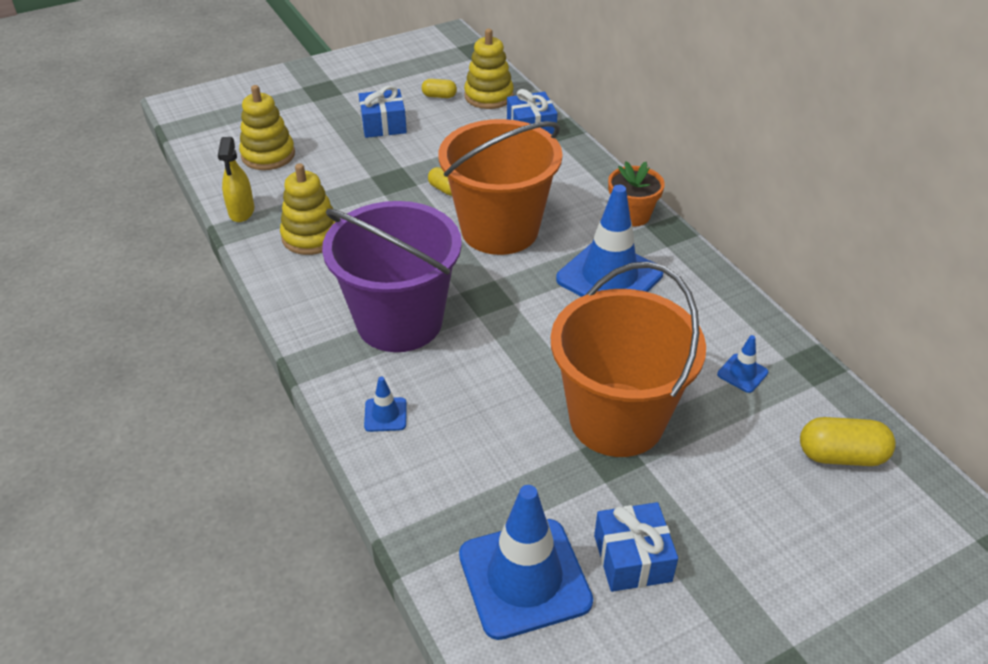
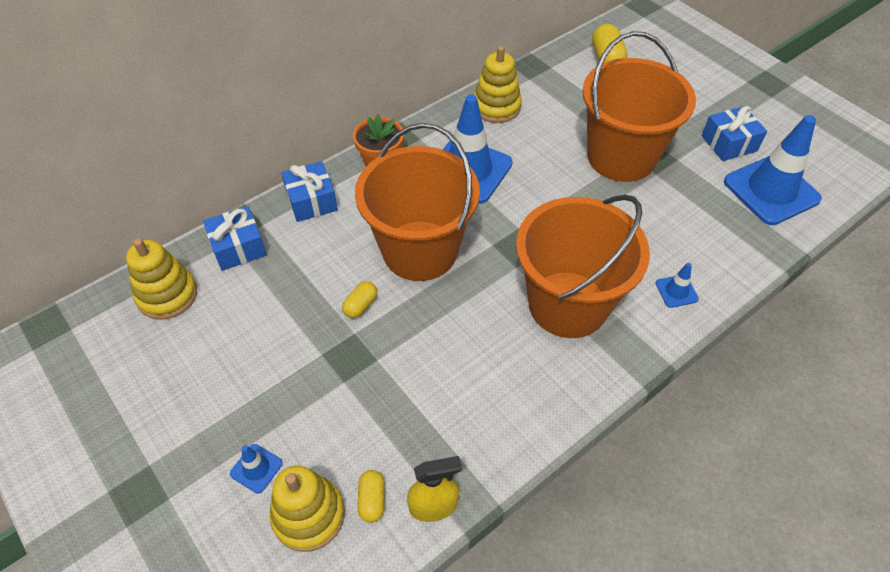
camera: 100 degrees left, 10 degrees up
yellow stacking toy [280,163,335,255] -> yellow stacking toy moved to [474,46,522,123]
purple bucket [322,201,462,352] -> orange bucket [516,195,650,338]
blue gift [359,85,407,138] -> blue gift moved to [281,161,338,222]
yellow capsule [422,79,457,98] -> yellow capsule moved to [358,470,385,523]
blue traffic cone [717,335,768,393] -> blue traffic cone moved to [230,444,283,494]

